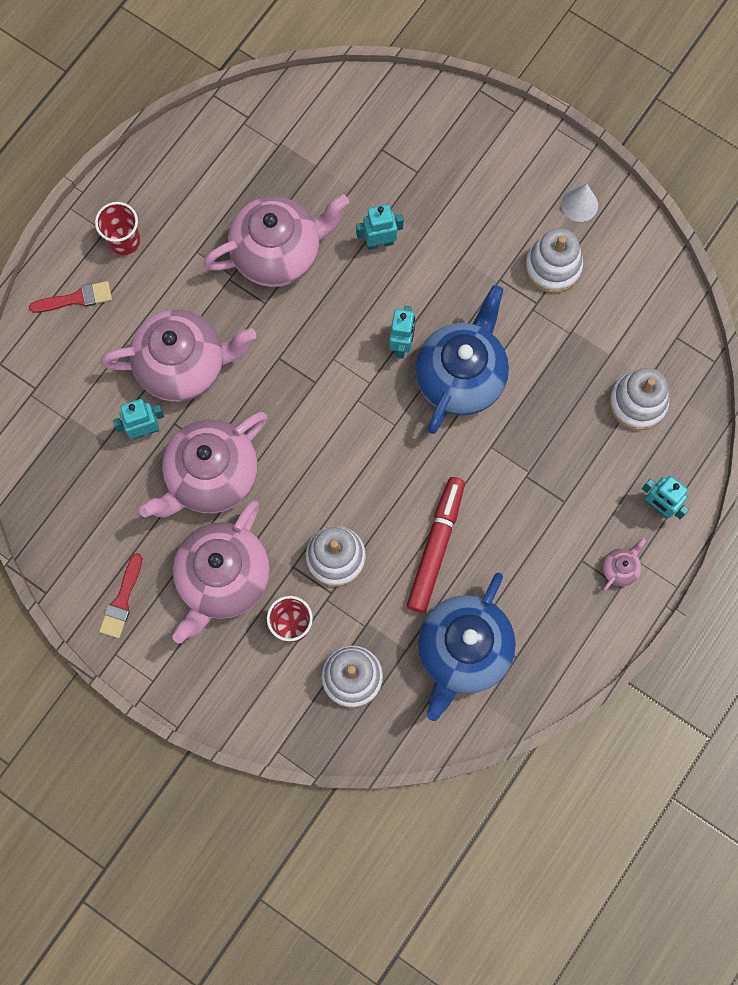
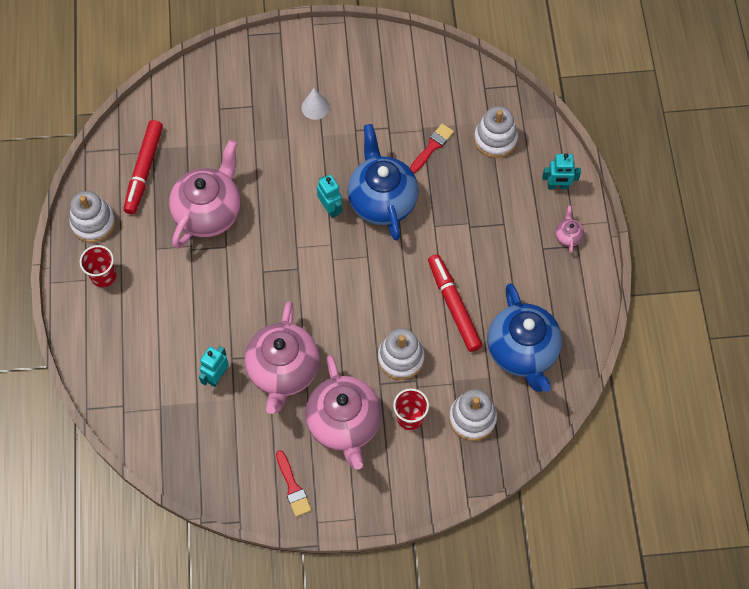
camera: 40 degrees left, 10 degrees down
red brush [29,281,112,313] -> red brush moved to [410,124,454,173]
pink teapot [100,310,256,402] -> none
turquoise robot [356,204,404,250] -> none
white stacking toy [525,228,583,293] -> white stacking toy moved to [69,191,116,243]
white cone [561,184,598,222] -> white cone moved to [302,88,330,120]
none -> red marker [123,120,163,214]

